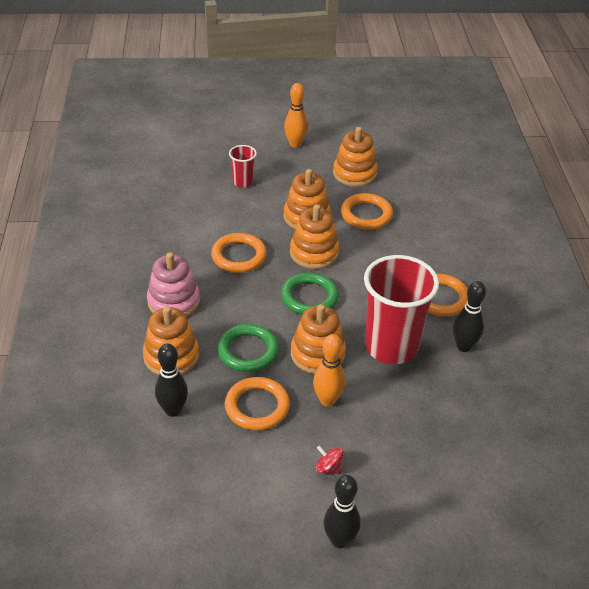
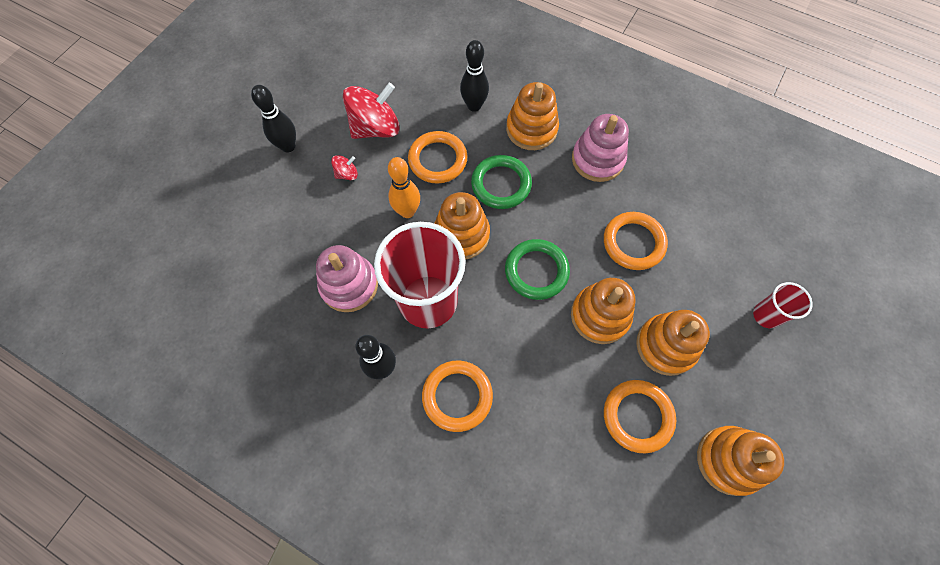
camera: 125 degrees right, 25 degrees up
orange bowling pin [284,83,308,148] -> none
none -> pink stacking toy [316,245,378,312]
none -> red spinning top [343,83,400,139]

